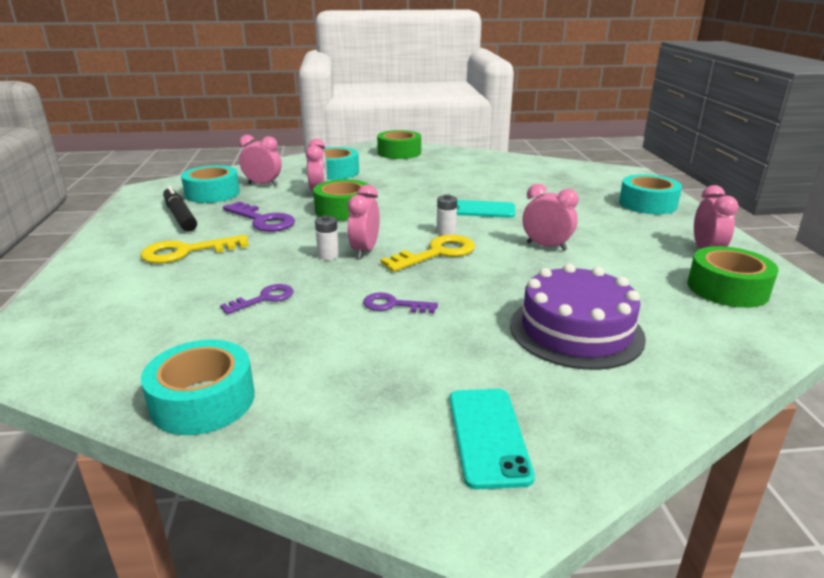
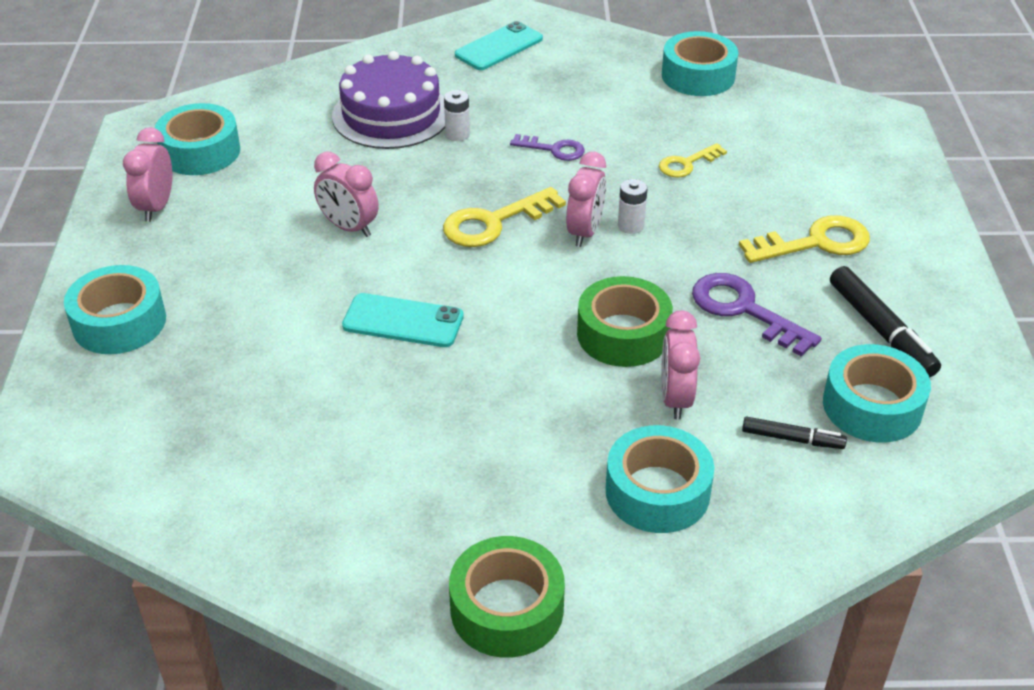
camera: 175 degrees left, 15 degrees up
purple key [220,284,293,314] -> yellow key [659,143,727,177]
pink clock [239,135,282,186] -> black marker [742,416,847,449]
white battery [437,194,457,235] -> white battery moved to [444,90,470,141]
turquoise phone [450,389,535,489] -> turquoise phone turned 45 degrees clockwise [455,21,543,70]
green tape [688,246,779,308] -> turquoise tape [155,103,240,175]

